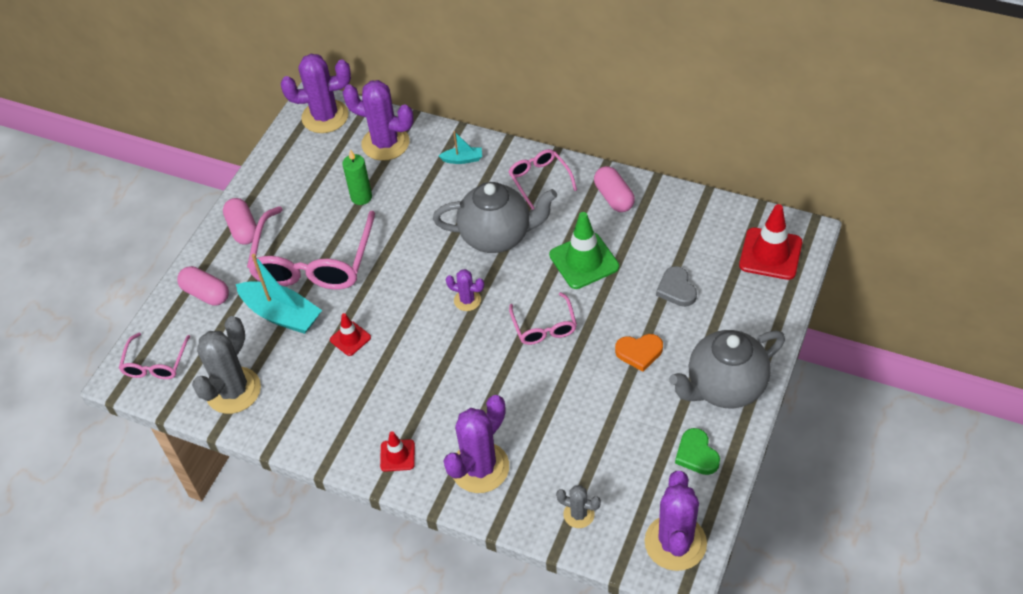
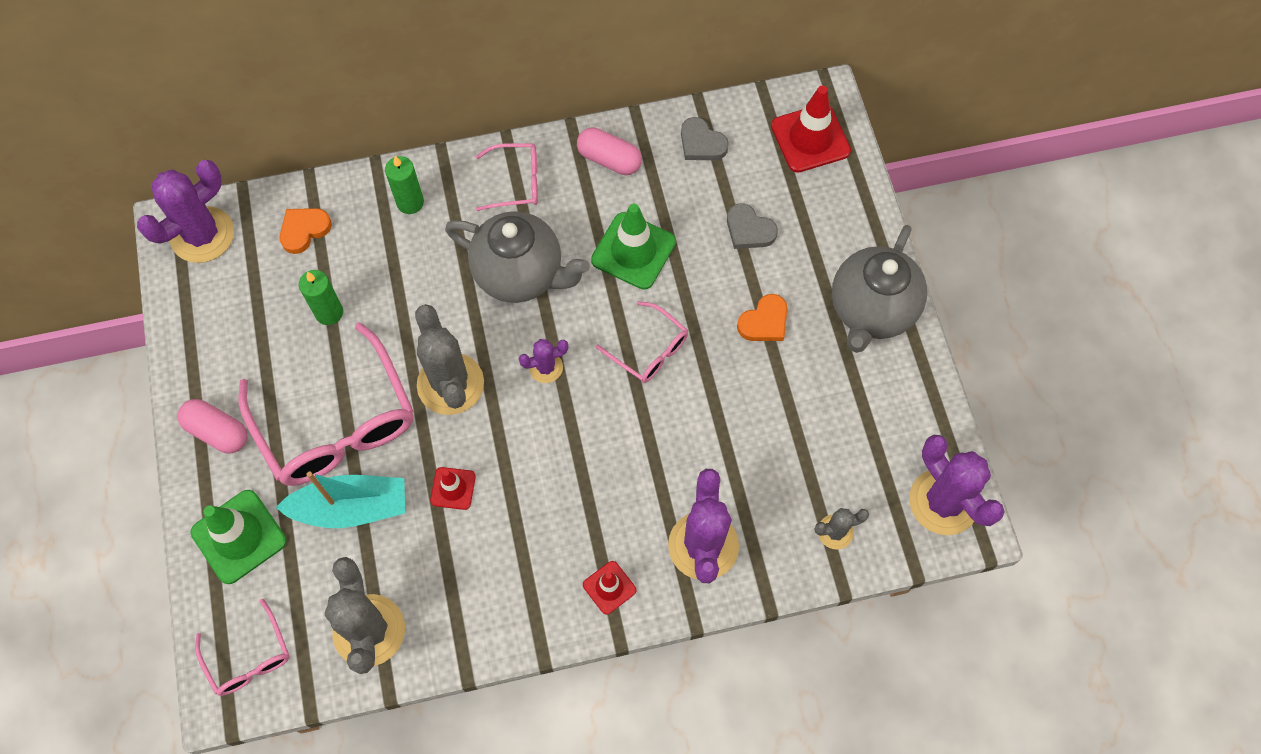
camera: 40 degrees left, 15 degrees up
pink capsule [177,266,229,306] -> green traffic cone [191,490,286,584]
purple cactus [343,80,414,161] -> orange heart [279,208,332,254]
grey teapot [433,182,557,253] -> grey teapot turned 60 degrees clockwise [445,211,590,303]
turquoise boat [439,131,482,164] -> green candle [385,156,424,214]
pink glasses [509,149,577,210] -> pink glasses turned 150 degrees clockwise [476,143,538,211]
green heart [675,428,720,475] -> none
none -> grey cactus [415,304,484,415]
none -> grey heart [681,117,729,160]

